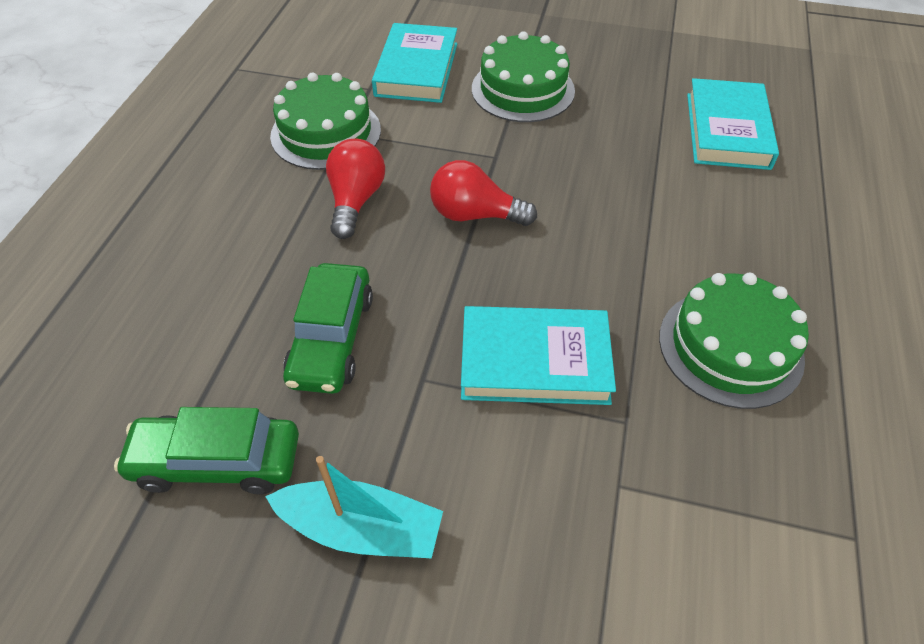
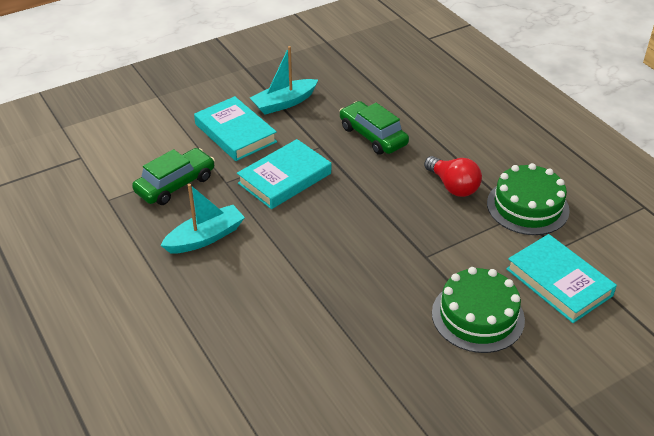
camera: 135 degrees right, 10 degrees down
green car [114,407,299,494] -> green car moved to [132,148,215,205]
red light bulb [430,160,537,226] -> none
green cake [659,273,809,409] -> turquoise boat [160,184,245,253]
turquoise book [687,78,779,170] -> turquoise book moved to [194,96,277,161]

